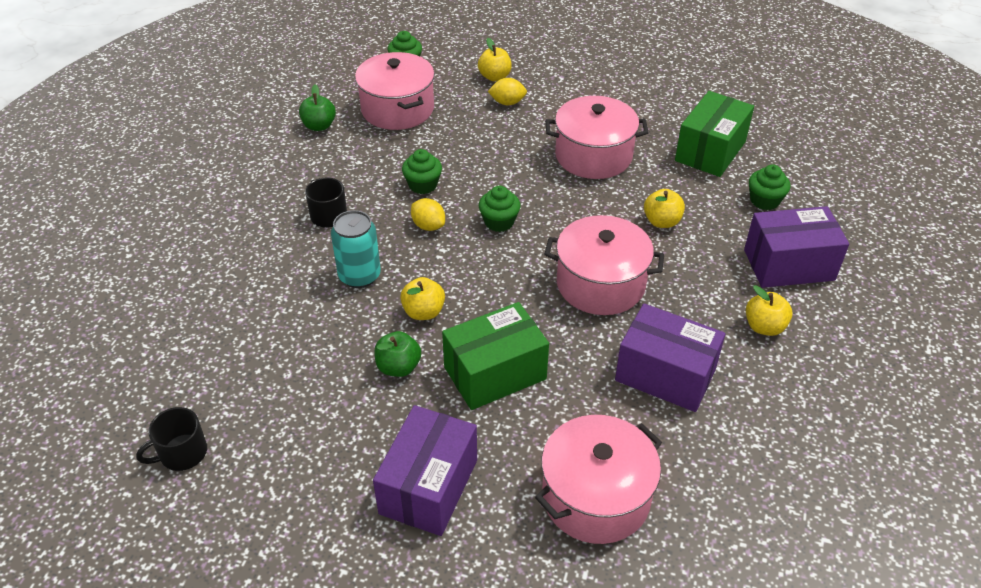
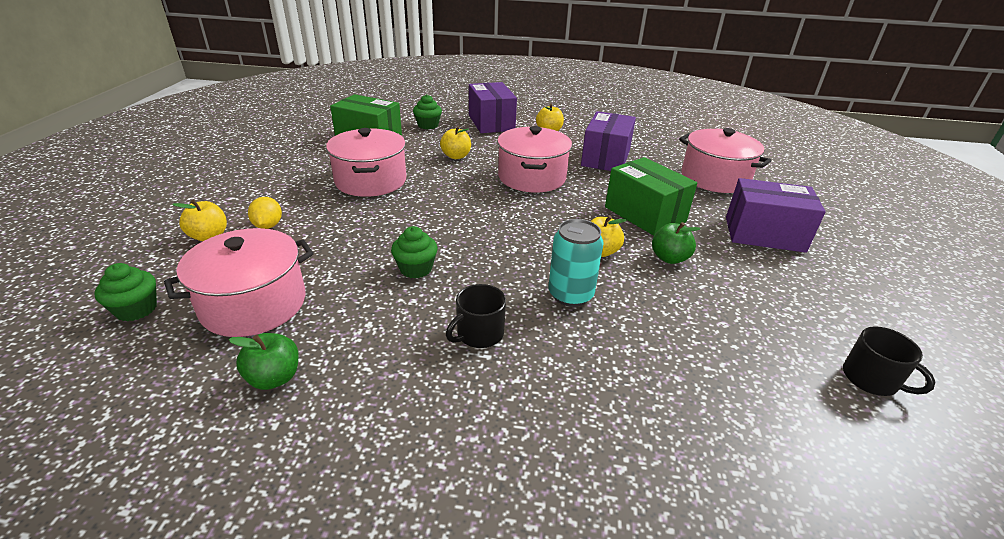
camera: 100 degrees left, 10 degrees down
yellow lemon [411,198,445,231] -> none
green cupcake [479,186,520,232] -> none

